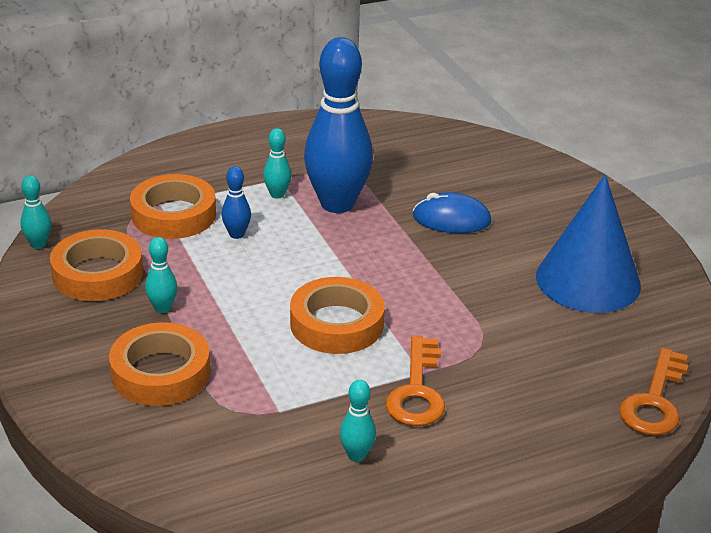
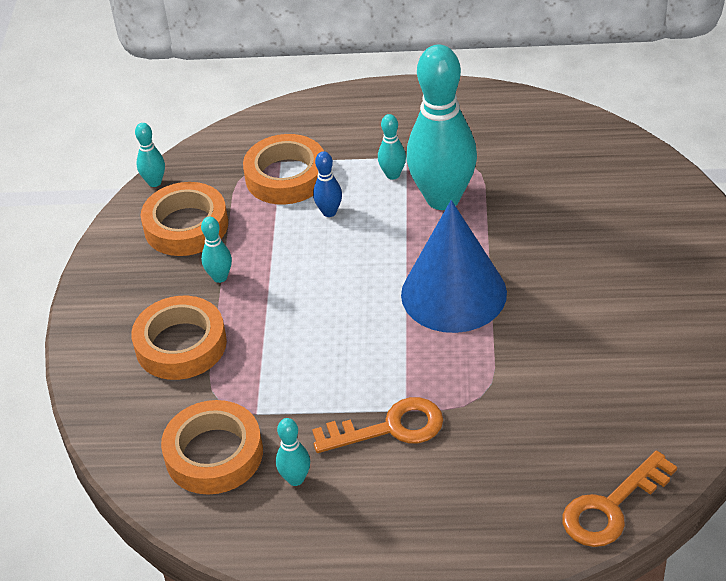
camera: 30 degrees right, 10 degrees up
orange tape [290,277,385,354] -> orange tape moved to [161,400,263,495]
blue bowling pin [304,37,373,213] -> turquoise bowling pin [407,45,477,210]
orange key [386,336,445,426] -> orange key turned 135 degrees counterclockwise [312,397,443,453]
blue mouse [413,192,491,233] -> none
blue cone [536,175,641,313] -> blue cone moved to [401,200,507,333]

